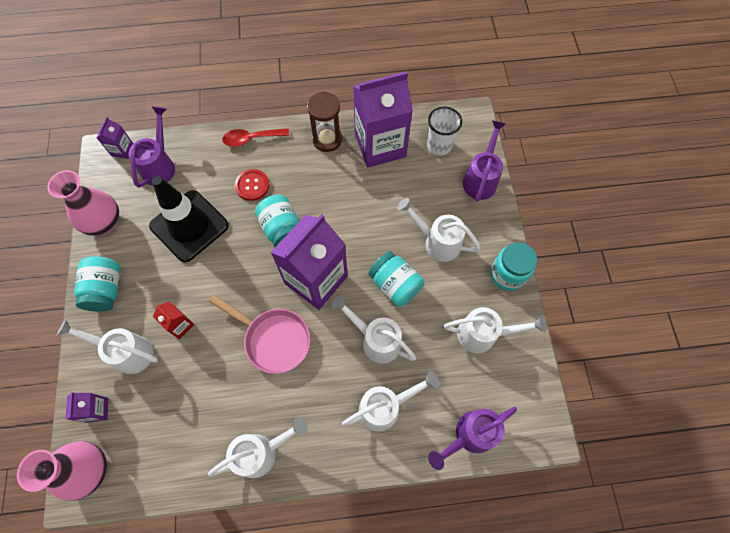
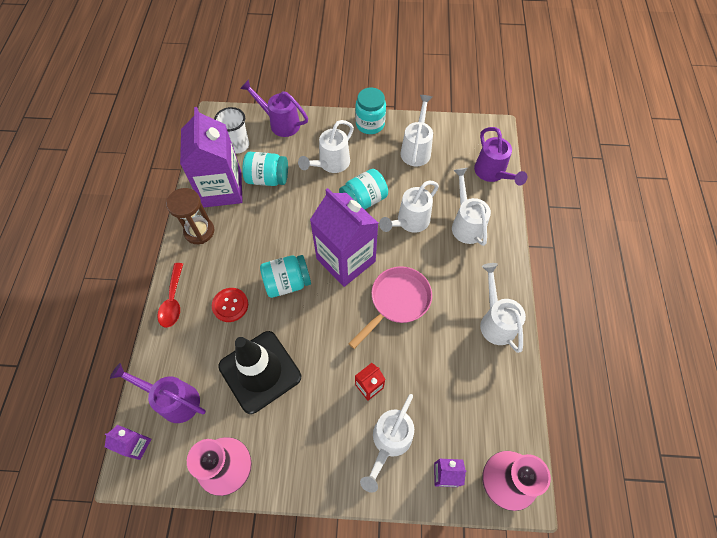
camera: 80 degrees left, 5 degrees down
turquoise jar [74,256,120,311] -> turquoise jar moved to [242,152,288,186]

